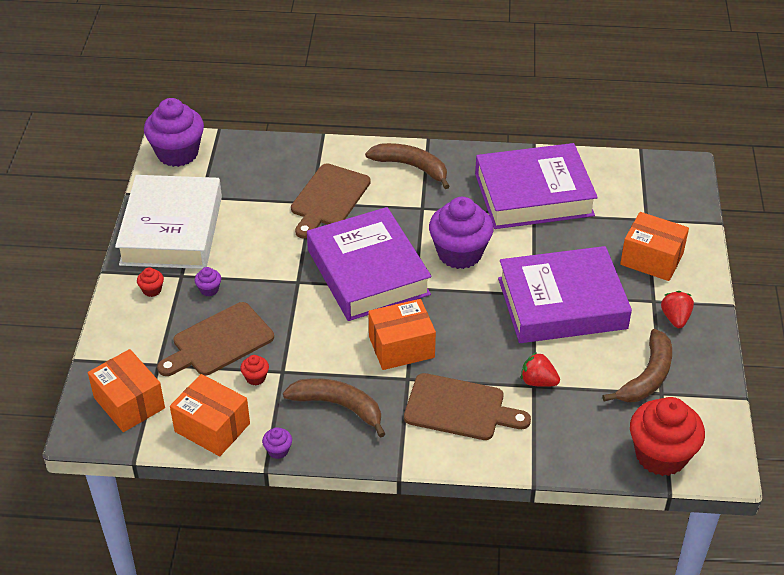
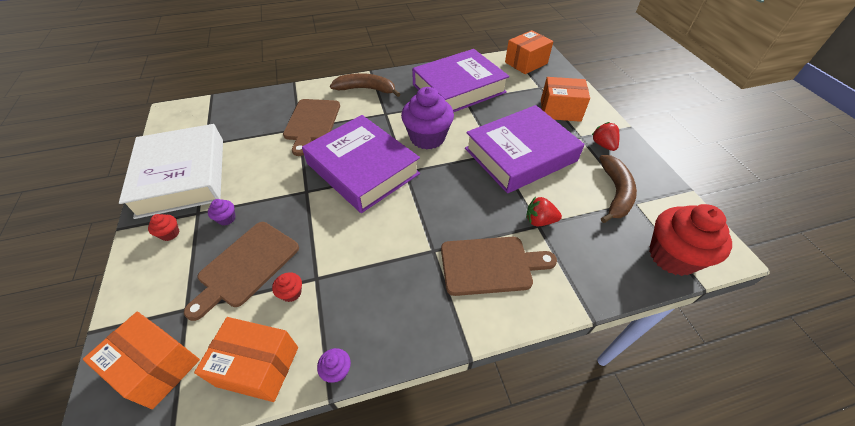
camera: 20 degrees left, 5 degrees up
purple cupcake [144,98,204,167] -> none
brown banana [283,378,385,438] -> none
orange box [368,299,436,370] -> orange box moved to [505,30,553,74]

